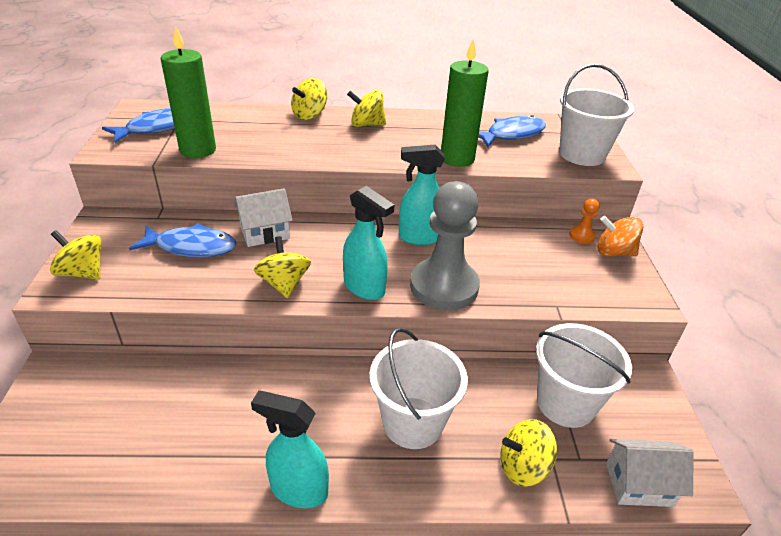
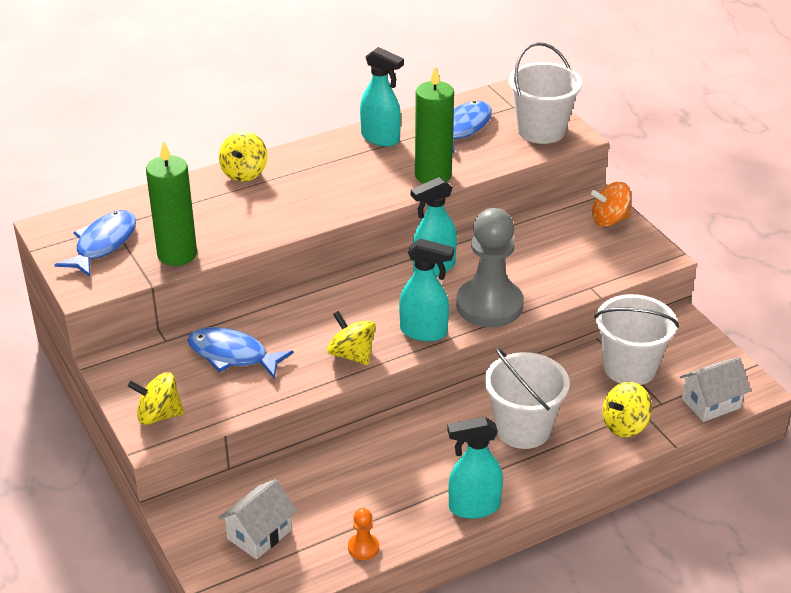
camera: 25 degrees left, 0 degrees up
blue fish [129,223,236,257] -> blue fish turned 135 degrees counterclockwise [187,327,294,379]
white house [234,188,293,247] -> white house moved to [219,479,297,559]
yellow spinning top [347,90,386,127] -> none
orange pawn [569,199,599,244] -> orange pawn moved to [348,508,379,560]
none -> turquoise spray bottle [360,47,404,147]

